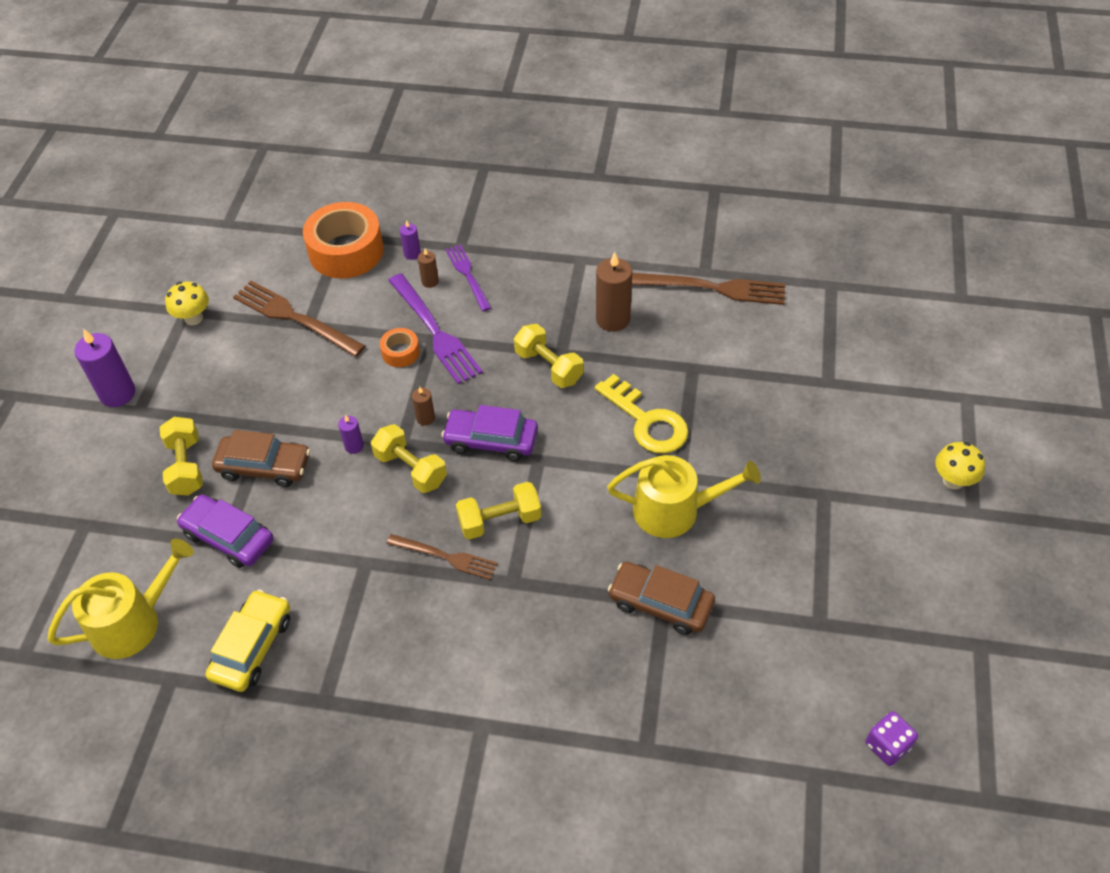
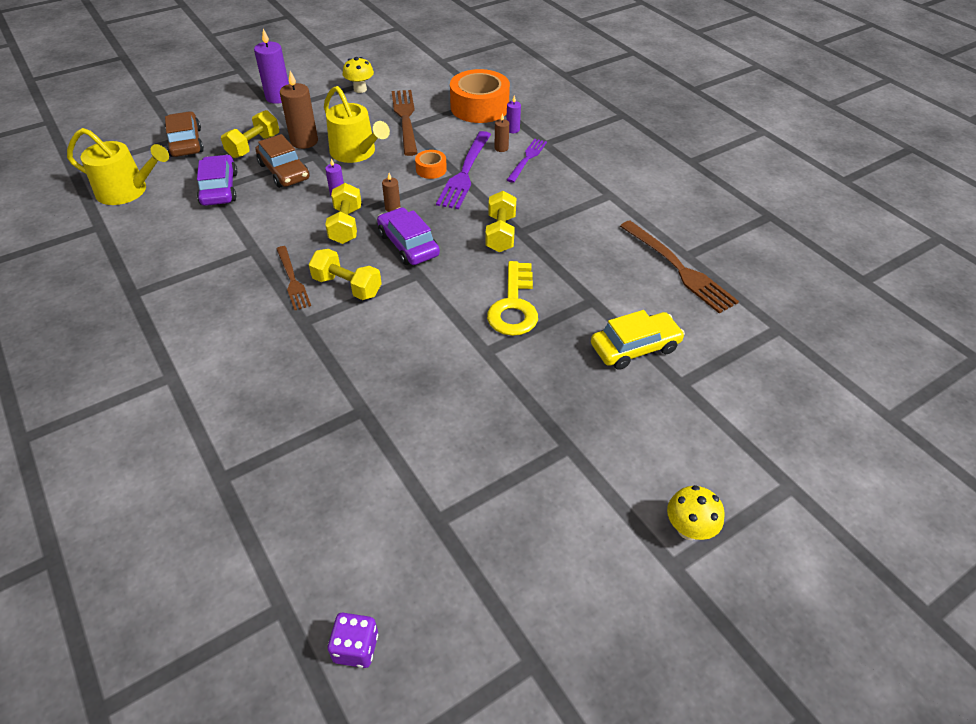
camera: 45 degrees right, 5 degrees down
yellow car [206,589,290,692] -> yellow car moved to [591,310,685,370]
brown candle [596,252,632,332] -> brown candle moved to [280,71,318,149]
yellow watering can [607,455,761,538] -> yellow watering can moved to [324,86,390,163]
brown car [608,562,715,635] -> brown car moved to [165,111,204,157]

